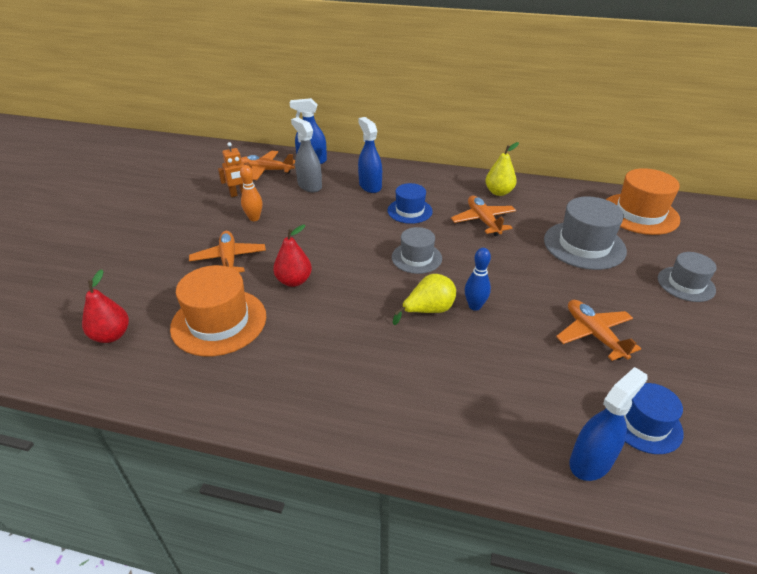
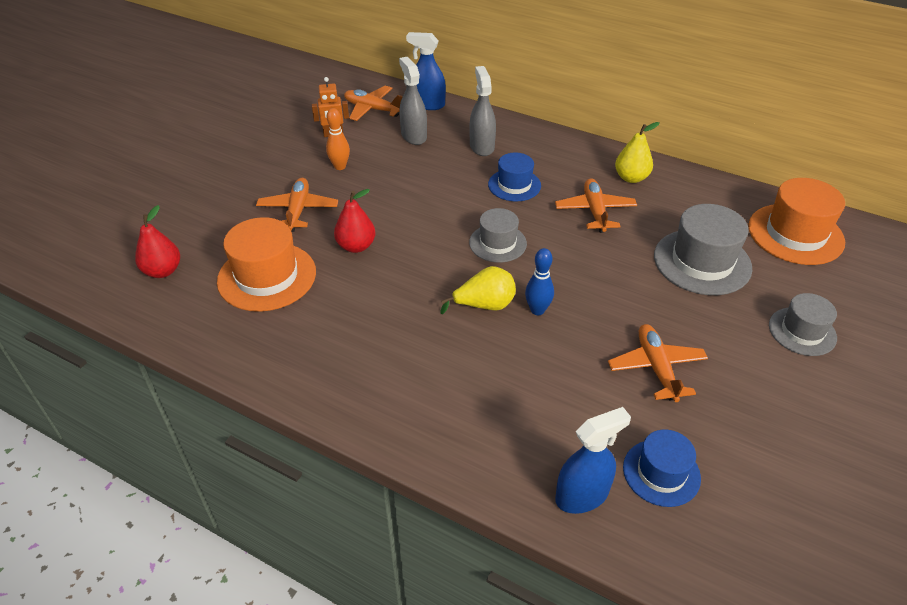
camera: 15 degrees right, 5 degrees up
blue spray bottle [358,117,382,193] -> grey spray bottle [469,66,496,156]

